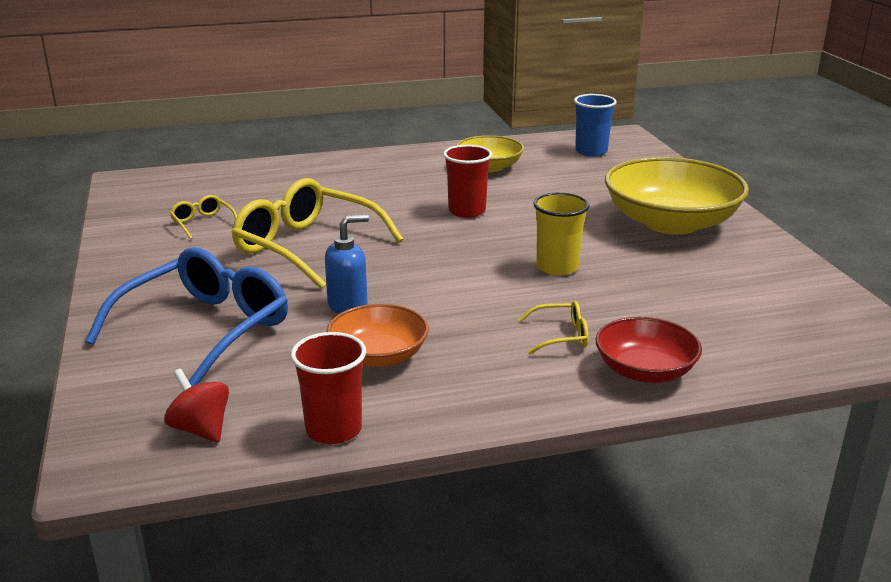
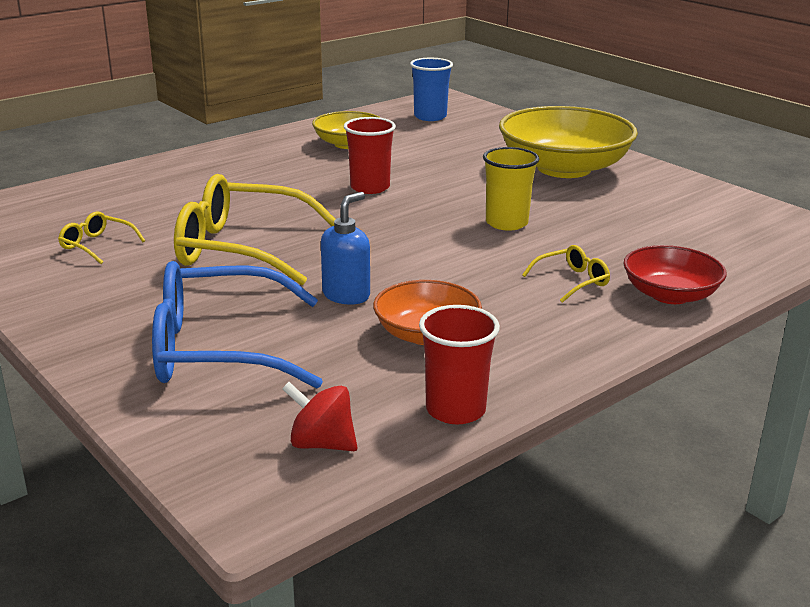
camera: 25 degrees left, 0 degrees up
blue glasses [85,247,288,386] -> blue glasses turned 105 degrees counterclockwise [152,261,323,388]

